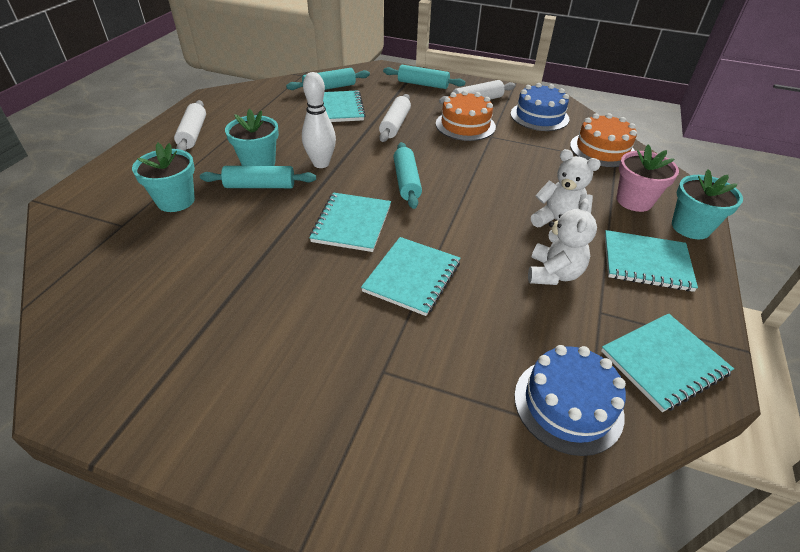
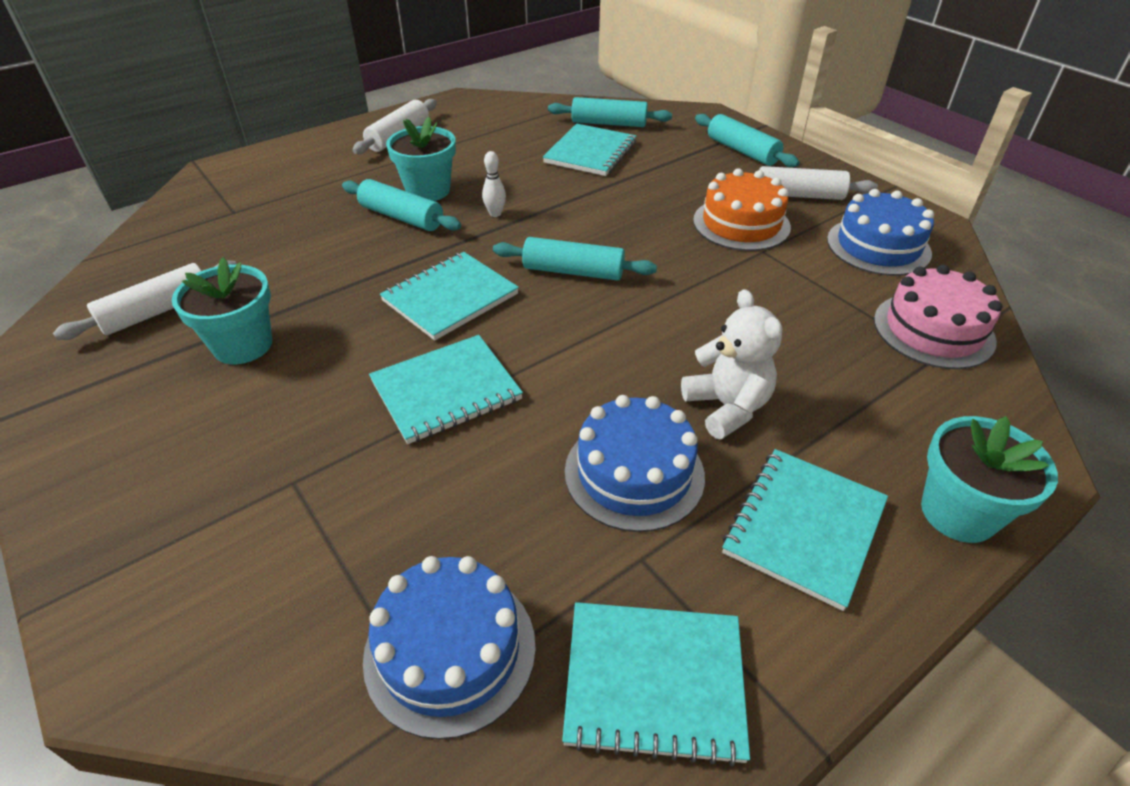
camera: 35 degrees right, 0 degrees up
turquoise flower pot [132,143,195,212] -> turquoise flower pot moved to [172,257,272,364]
white bowling pin [302,72,336,168] -> white bowling pin [482,151,506,217], size x0.51
white rolling pin [379,94,411,142] -> white rolling pin moved to [53,261,237,340]
turquoise rolling pin [393,142,422,209] -> turquoise rolling pin turned 75 degrees clockwise [493,237,657,281]
white teddy bear [528,199,597,285] -> blue cake [565,395,705,532]
orange cake [570,113,637,167] -> pink cake [874,265,1002,369]
turquoise notebook [604,230,698,292] -> turquoise notebook turned 75 degrees clockwise [722,449,888,611]
pink flower pot [617,145,679,212] -> none

